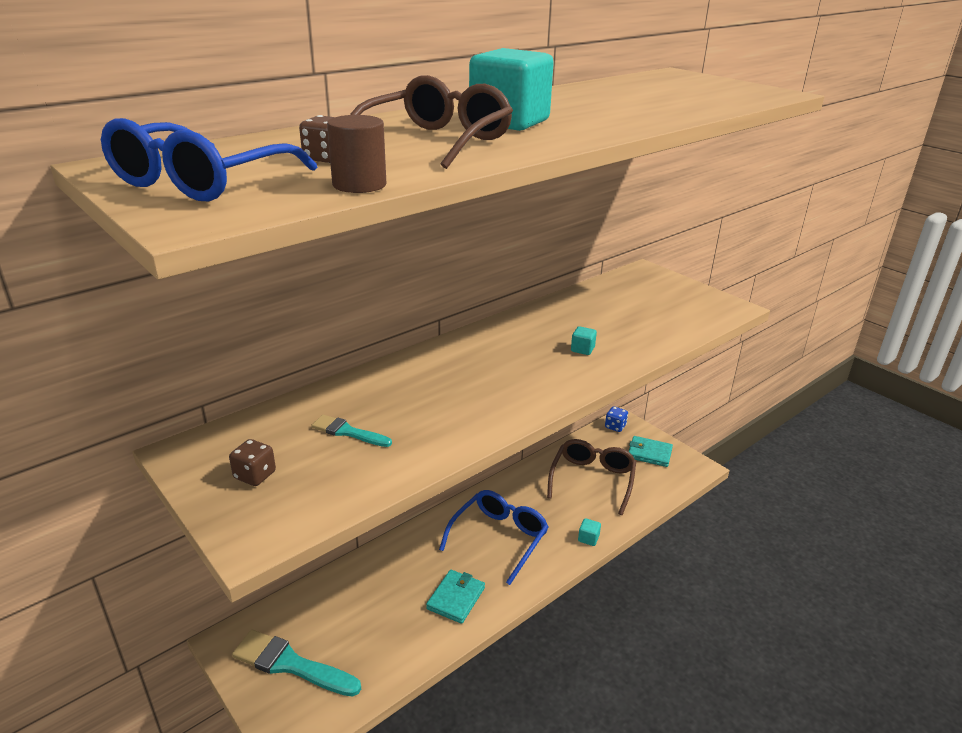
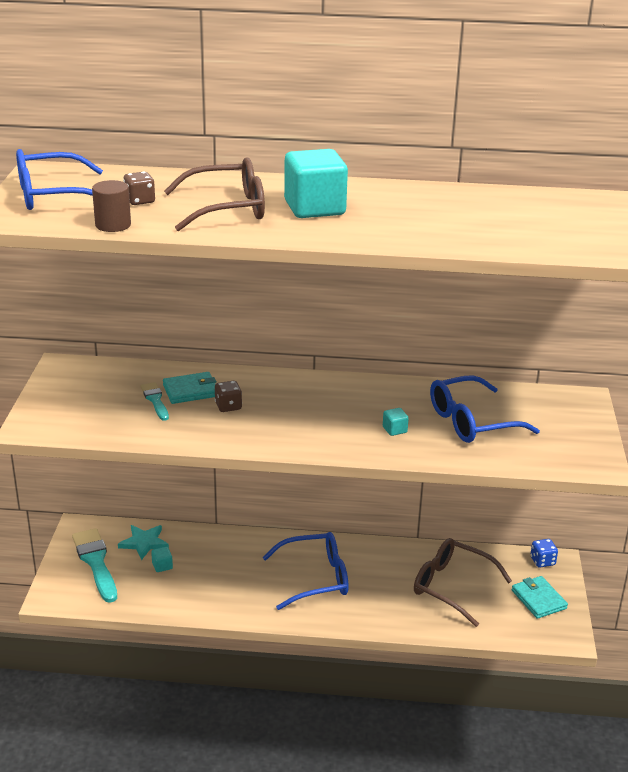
camera: 45 degrees right, 0 degrees up
brown dice [229,439,276,486] -> brown dice moved to [215,381,242,412]
turquoise wallet [426,570,485,624] -> turquoise wallet moved to [163,372,217,404]
brown glasses [547,439,636,515] -> brown glasses turned 120 degrees counterclockwise [414,538,512,627]
turquoise cube [578,518,601,546] -> turquoise cube moved to [151,547,173,572]
none -> turquoise star [118,525,169,560]
none -> blue glasses [430,375,540,443]

